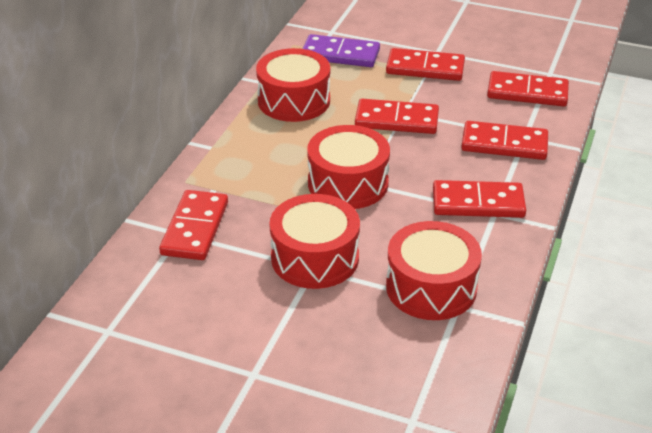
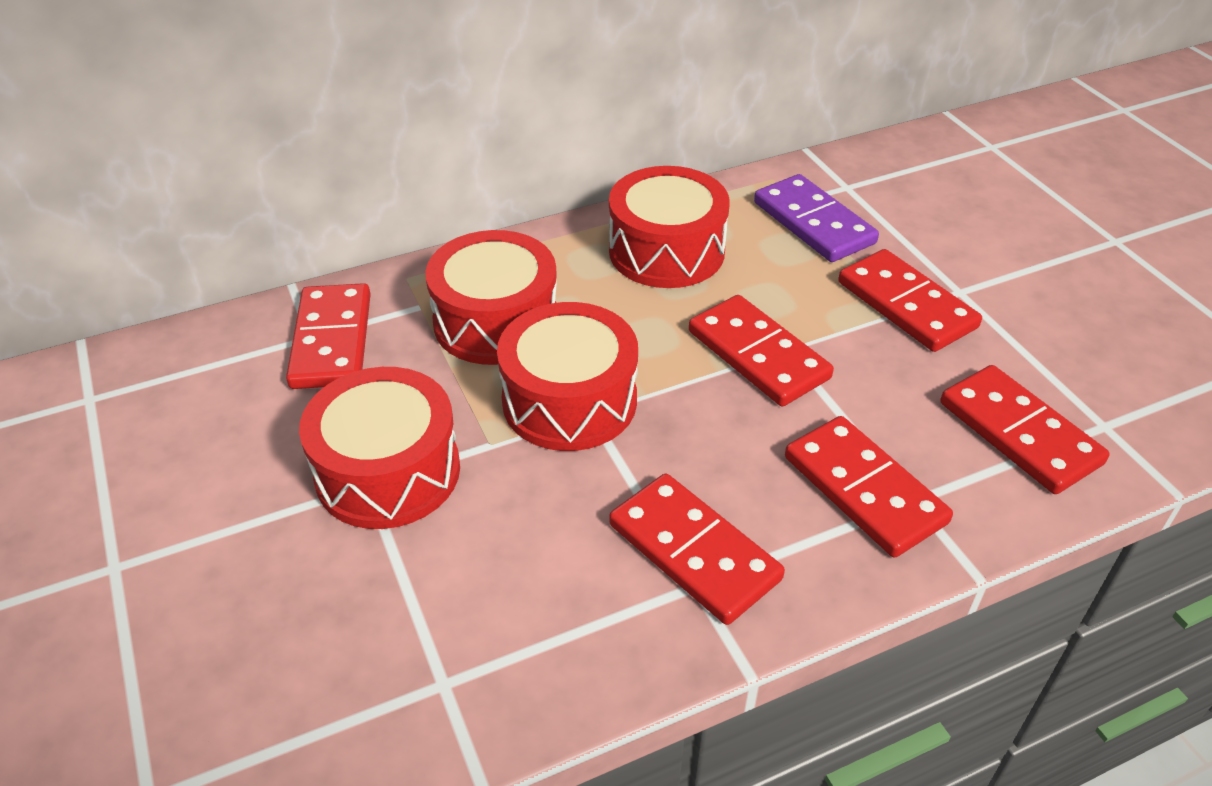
camera: 45 degrees right, 5 degrees up
red domino [159,190,228,260] -> red domino turned 60 degrees counterclockwise [286,283,371,389]
red drum [386,221,482,320] -> red drum moved to [425,230,557,365]

